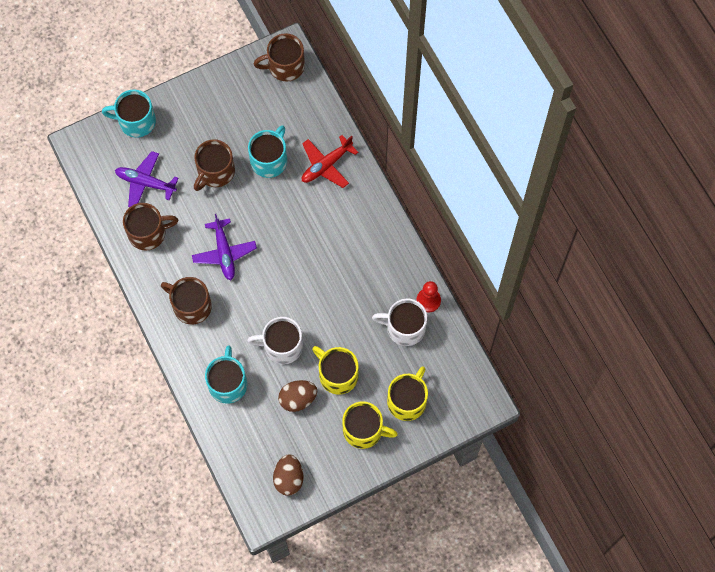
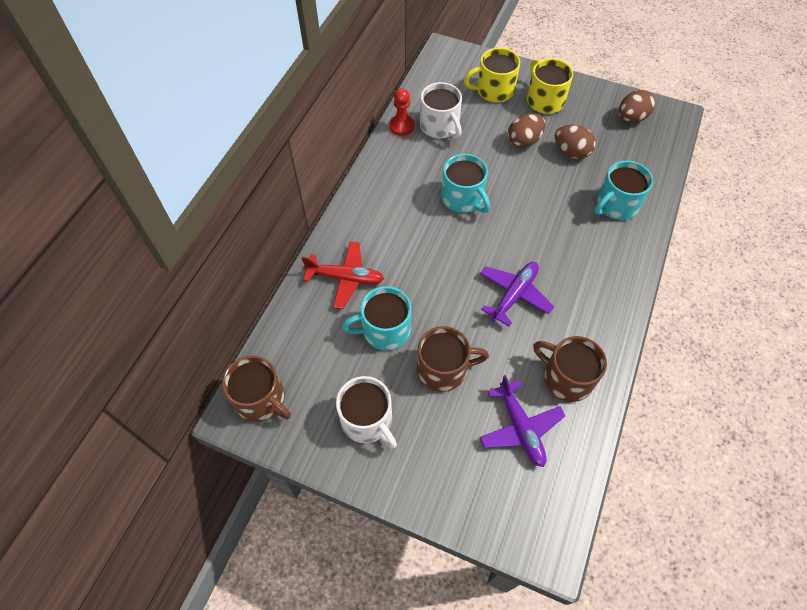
camera: 130 degrees left, 10 degrees down
turquoise mug [102,90,156,138] -> turquoise mug moved to [441,154,490,213]
brown mug [161,277,212,325] -> none
white mug [247,317,303,364] -> white mug moved to [336,376,397,449]
yellow mug [312,346,358,395] -> brown egg [508,113,546,148]

